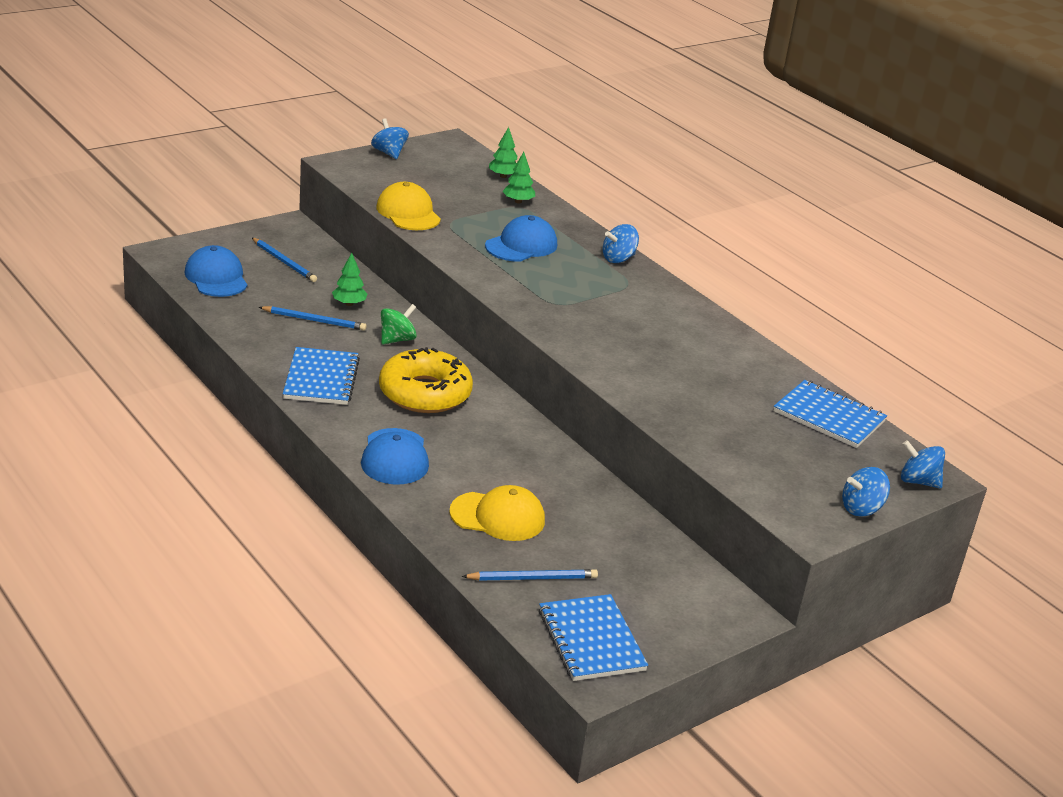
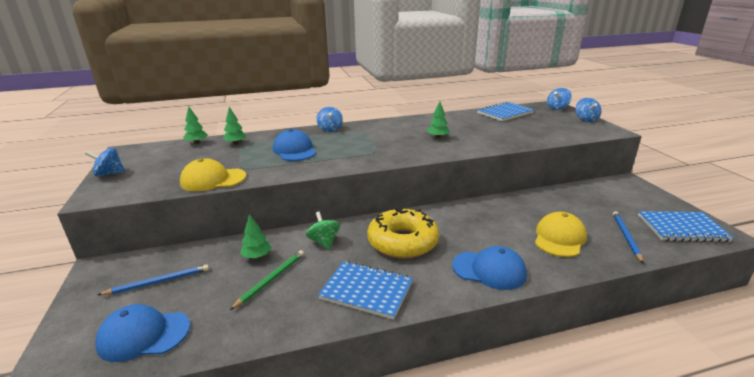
camera: 65 degrees left, 5 degrees down
blue pencil [259,306,367,331] -> green pencil [230,250,304,310]
none -> green tree [427,101,449,139]

